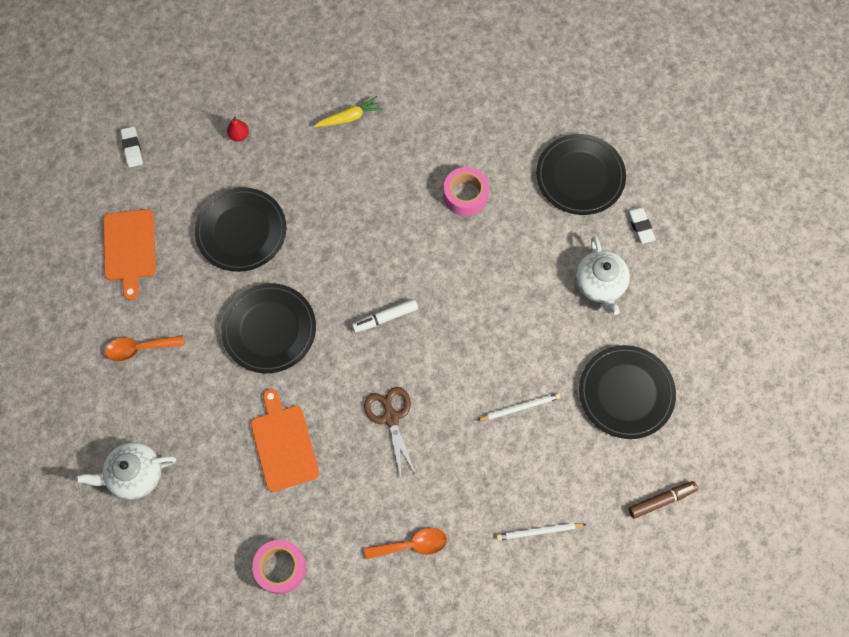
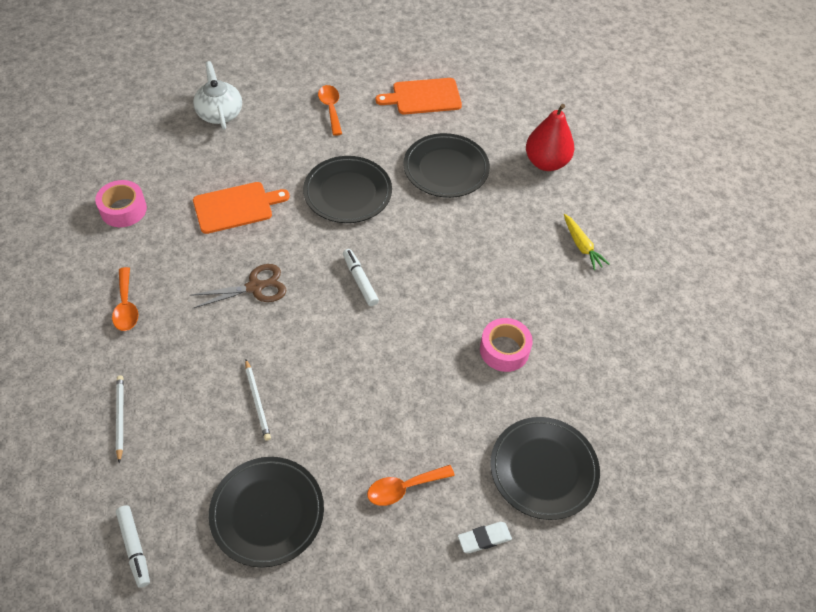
camera: 85 degrees right, 15 degrees down
white eraser [120,127,143,167] -> none
red pear [227,116,249,142] -> red pear [526,104,574,171], size x2.29
white teapot [575,236,630,315] -> orange spoon [367,465,455,506]
brown marker [629,481,698,519] -> white marker [116,505,150,588]

